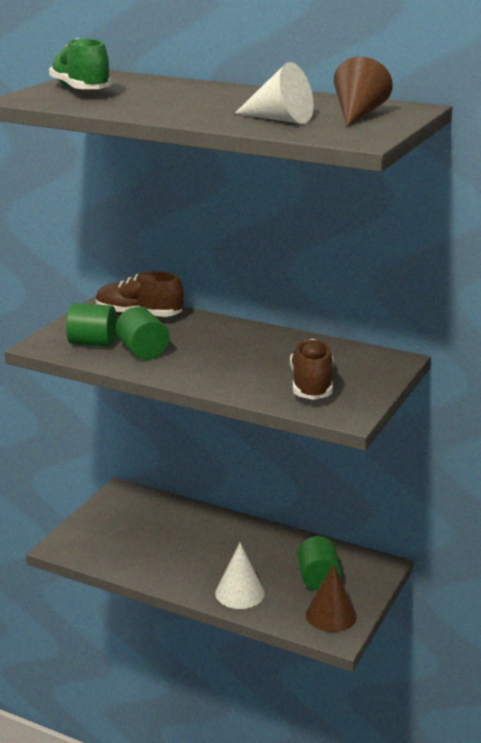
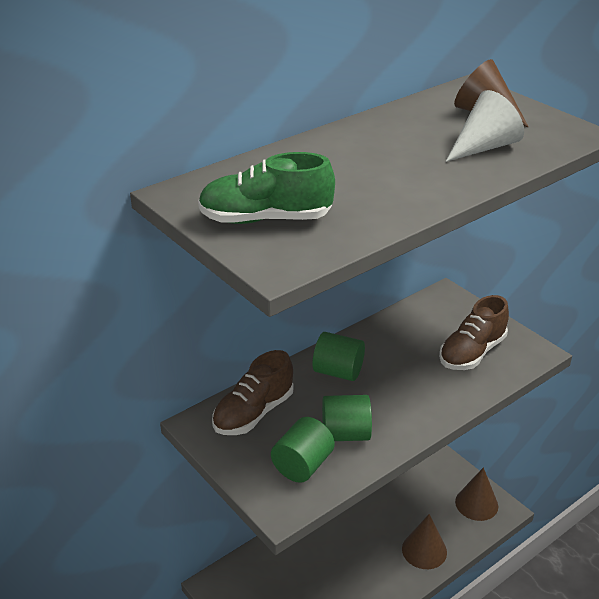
camera: 65 degrees left, 10 degrees up
white cone [215,543,265,609] -> brown cone [402,514,447,569]
brown shoe [290,339,333,400] -> brown shoe turned 75 degrees counterclockwise [439,295,509,370]
green cylinder [297,536,341,591] -> green cylinder moved to [312,332,365,381]

